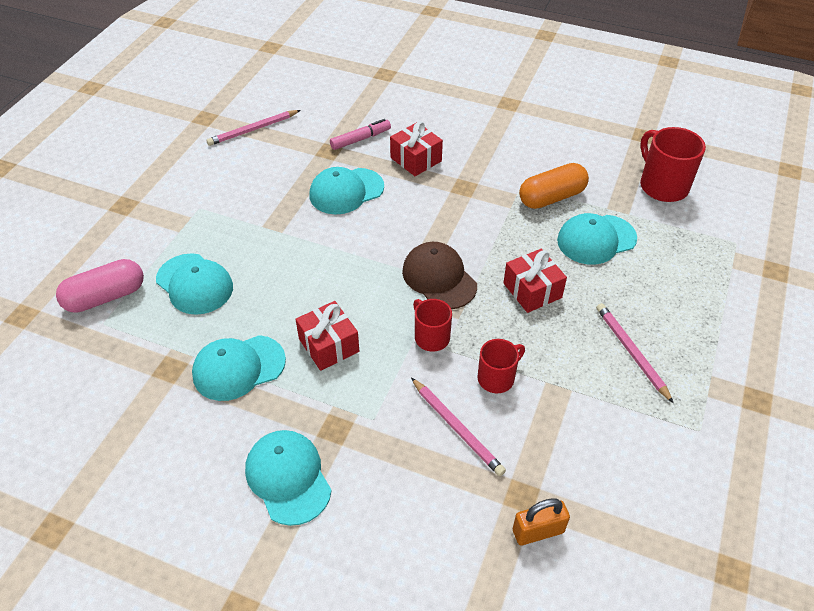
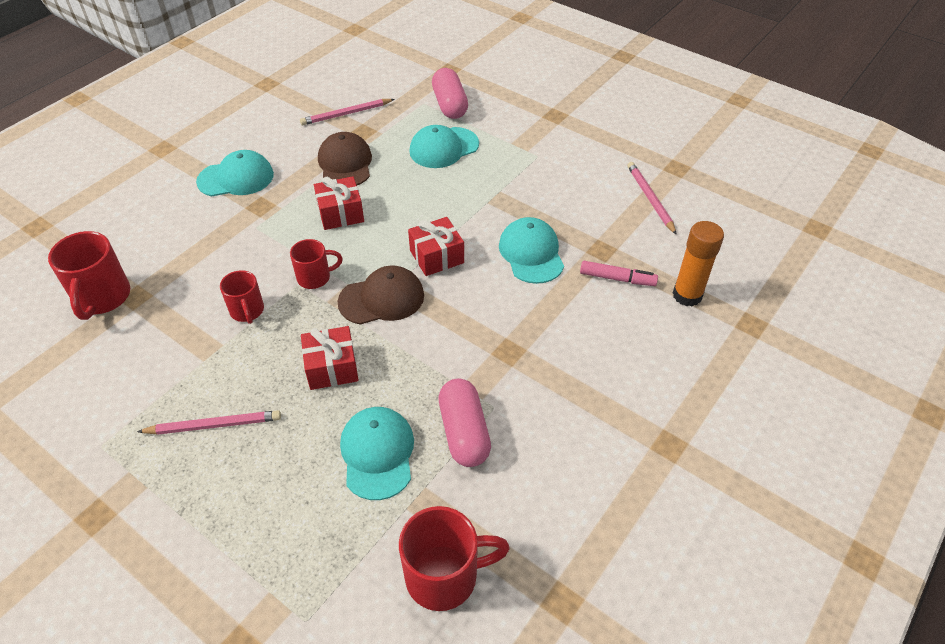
camera: 105 degrees right, 0 degrees up
turquoise cap [192,335,286,401] -> brown cap [318,132,372,185]
pink marker [330,119,391,150] -> pink marker turned 60 degrees counterclockwise [580,261,658,286]
red gift [390,121,443,176] -> red gift moved to [408,217,464,276]
pink pencil [411,378,506,476] -> pink pencil moved to [300,99,395,125]
orange padlock [513,498,570,545] -> red mug [48,231,130,320]
orange capsule [519,163,589,209] -> pink capsule [439,378,491,467]
none -> orange glue stick [673,221,724,306]

